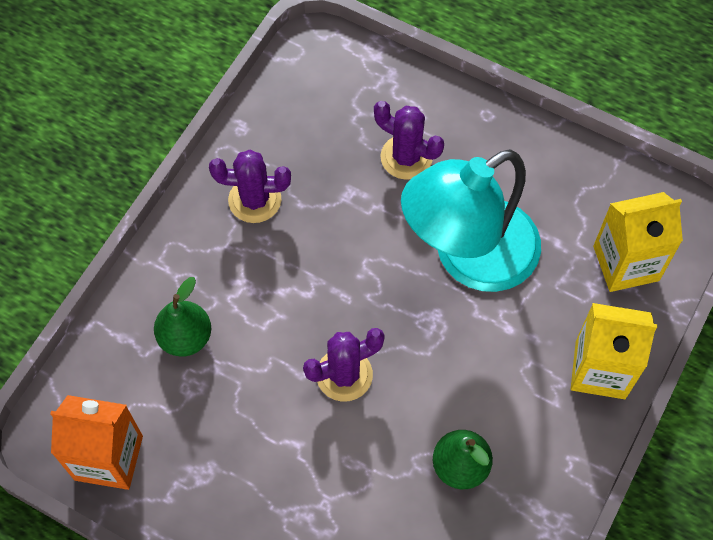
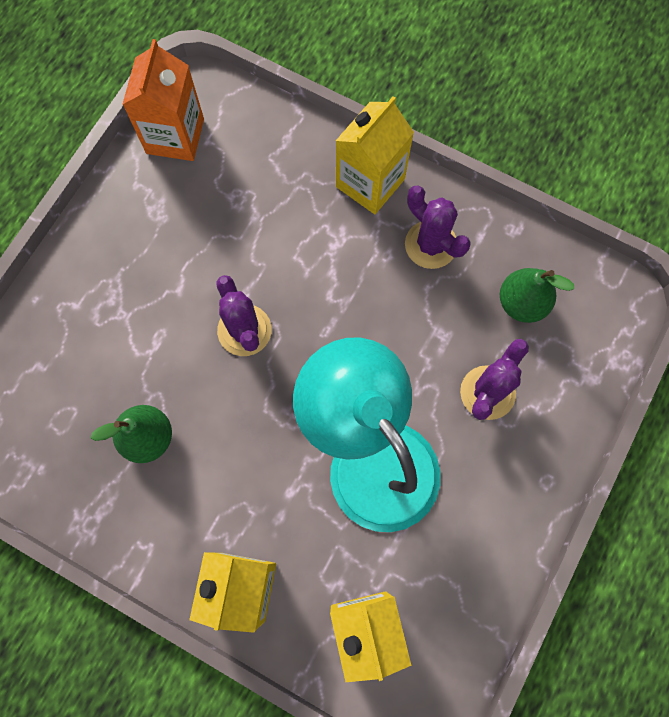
camera: 90 degrees right, 10 degrees up
green pear [154,277,211,357] -> green pear moved to [500,268,574,323]
purple cactus [209,150,291,223] -> purple cactus turned 45 degrees counterclockwise [405,185,471,269]
none -> yellow carton [336,96,414,214]

